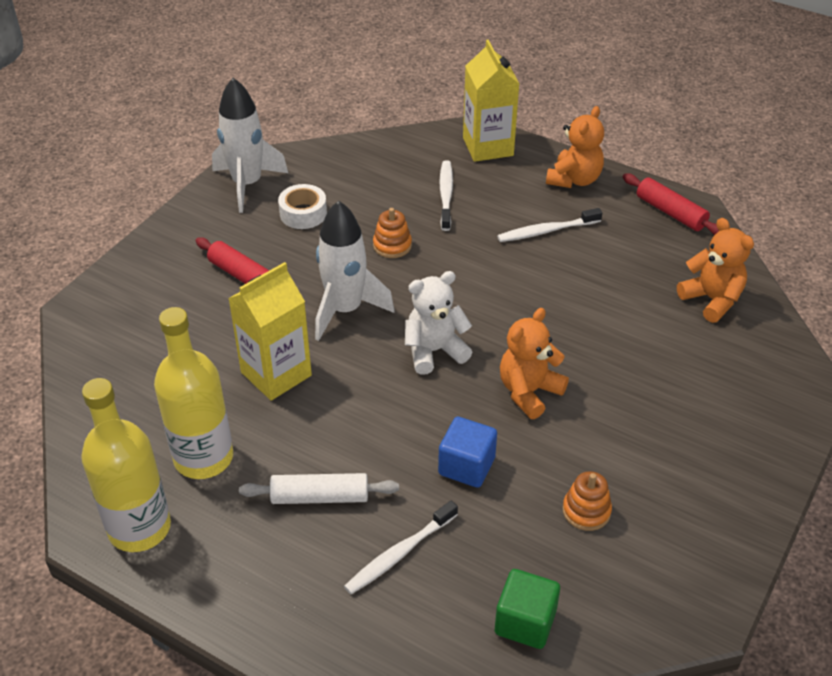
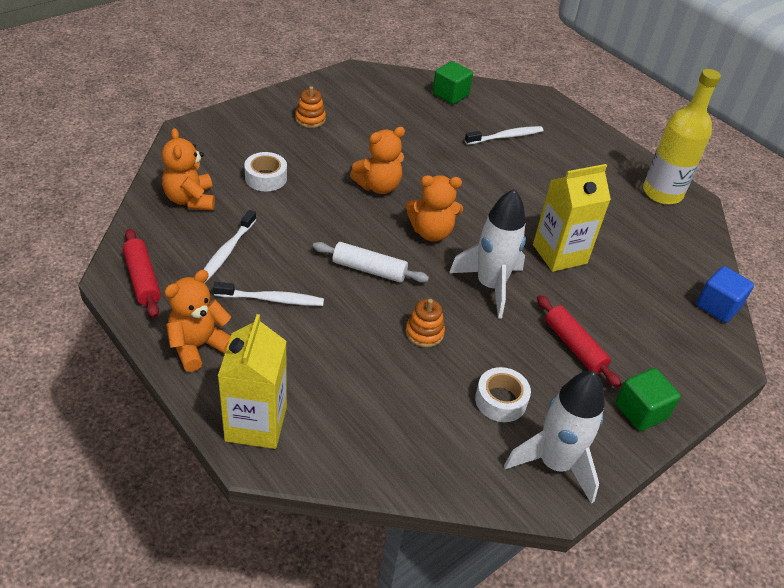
camera: 165 degrees left, 0 degrees up
yellow bottle [154,307,233,479] -> none
white rolling pin [239,473,399,504] -> white rolling pin moved to [313,242,429,283]
white teddy bear [405,271,472,375] -> orange teddy bear [406,175,463,242]
blue cube [438,416,497,488] -> blue cube moved to [696,266,754,323]
white toothbrush [439,160,453,231] -> white toothbrush moved to [203,210,257,283]
orange stacking toy [562,471,612,531] -> orange stacking toy moved to [295,86,326,128]
none -> white tape [244,152,287,191]
none -> green cube [616,368,681,431]

